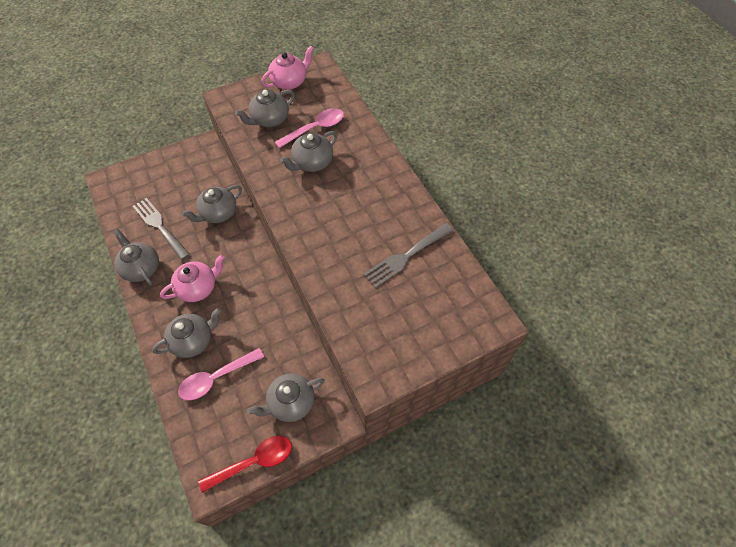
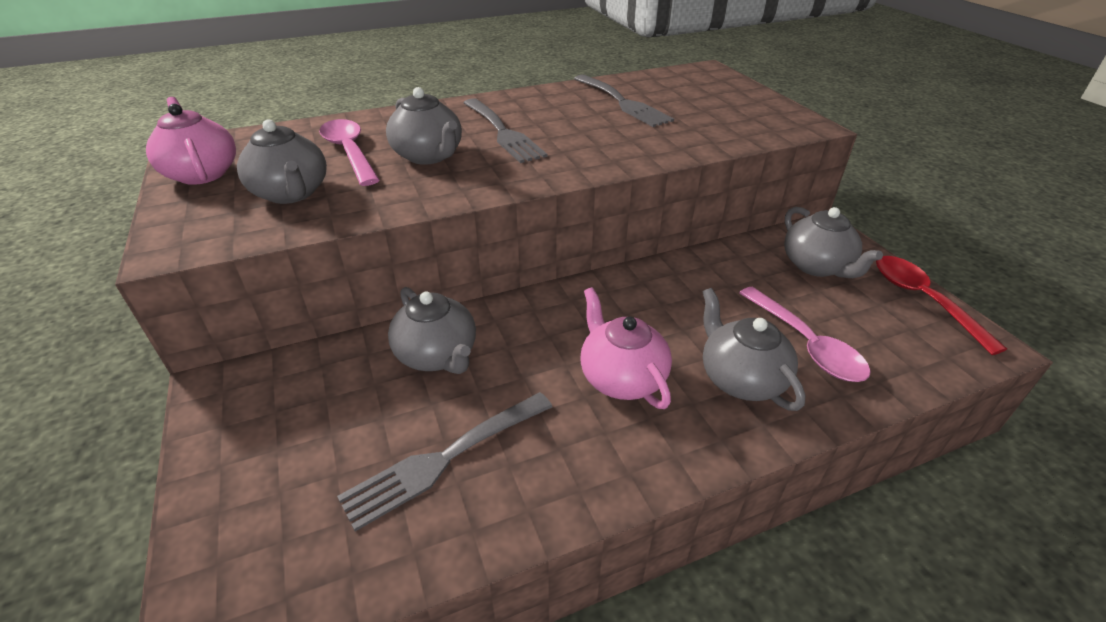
camera: 85 degrees left, 20 degrees down
grey teapot [114,228,159,286] -> none
none -> grey fork [464,98,547,163]

